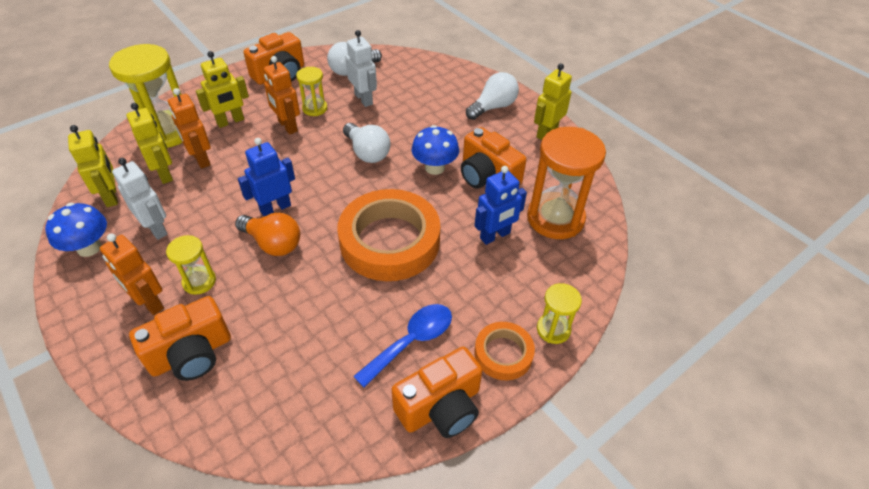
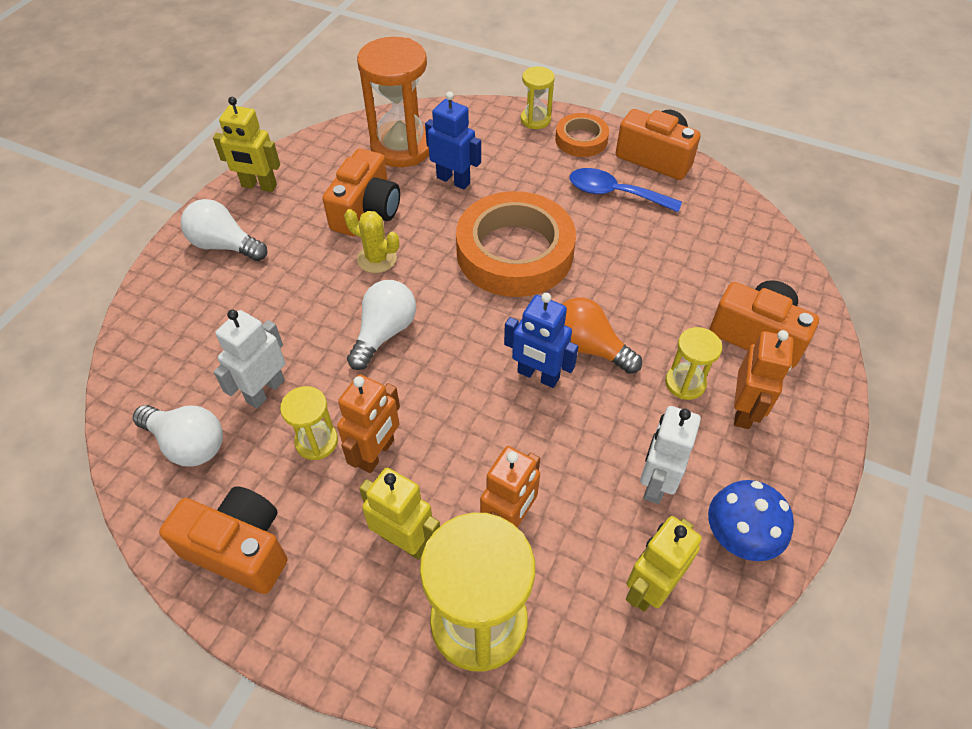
camera: 115 degrees left, 5 degrees up
yellow robot [126,103,173,184] -> none
orange light bulb [235,213,300,256] -> orange light bulb turned 60 degrees counterclockwise [562,297,642,374]
blue mushroom [411,125,459,175] -> yellow cactus [344,209,399,273]

